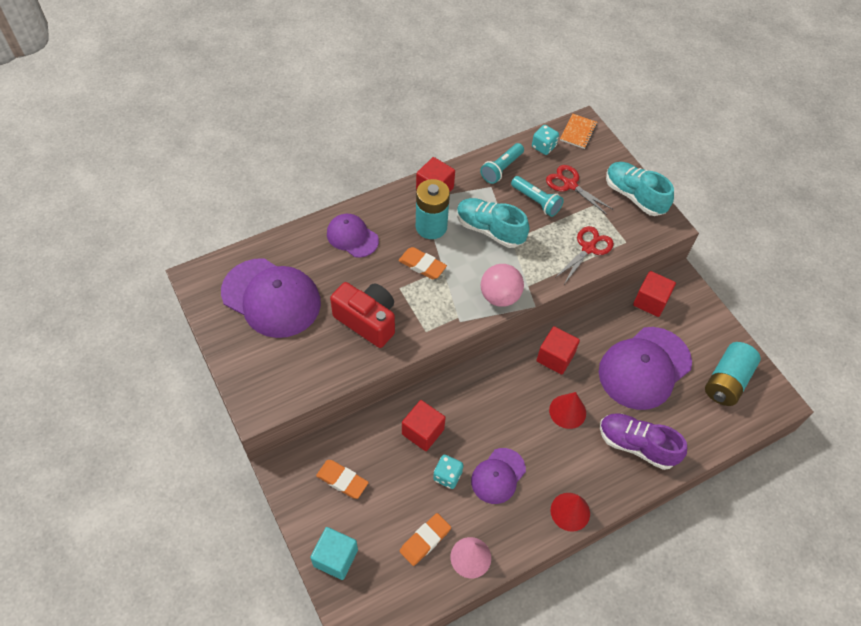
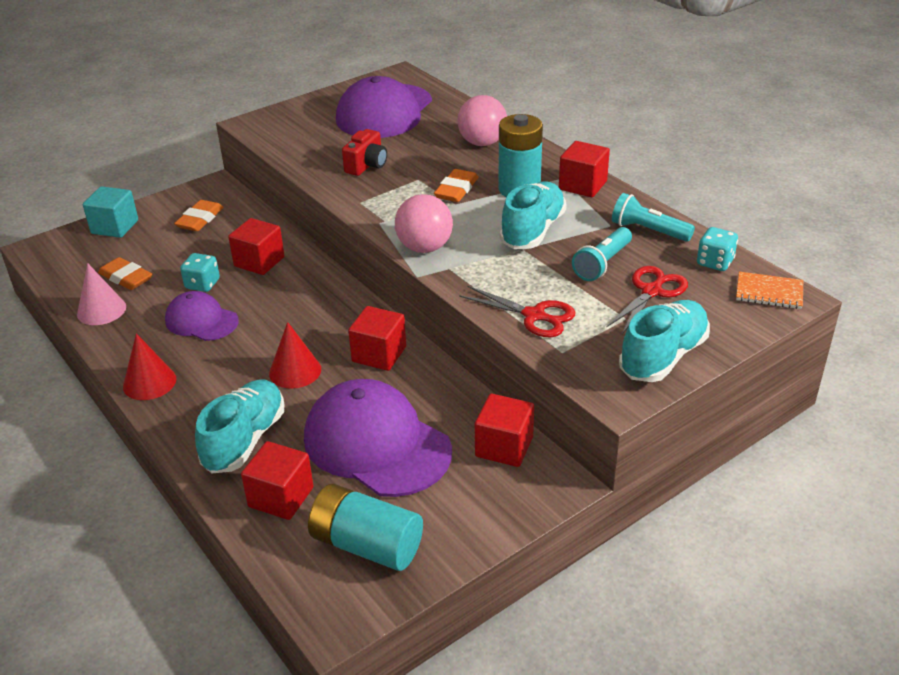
camera: 85 degrees right, 20 degrees down
purple cap [327,214,379,258] -> pink ball [457,95,507,146]
red camera [330,282,395,348] -> red camera [342,129,387,176], size x0.63
purple shoe [600,413,687,470] -> turquoise shoe [195,379,285,473]
none -> red cube [241,441,314,520]

